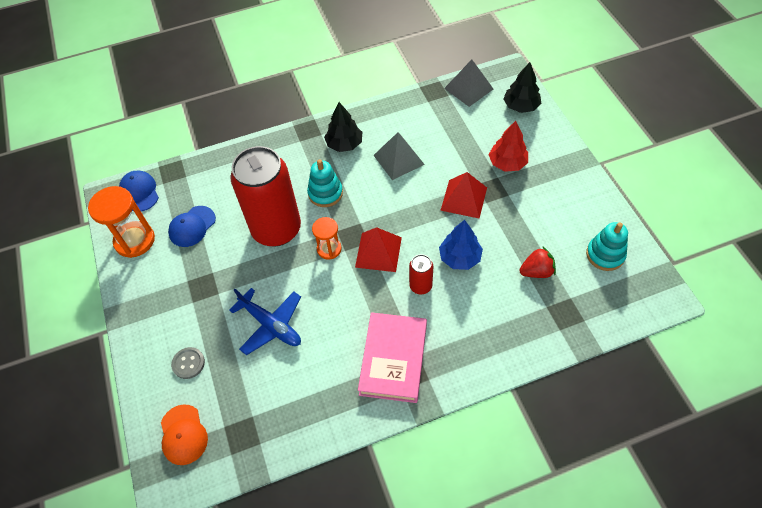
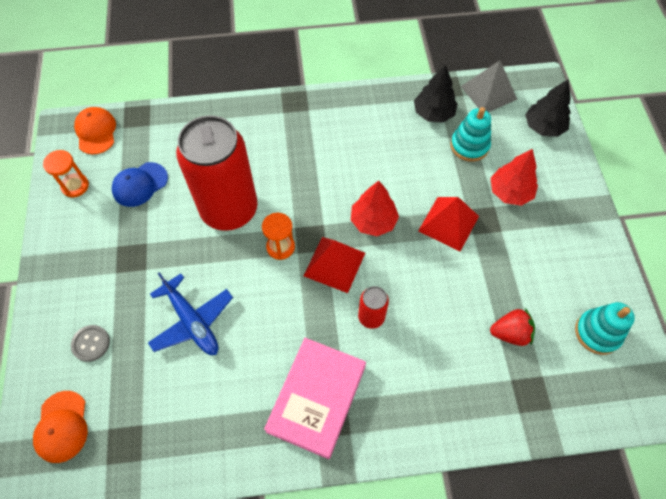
camera: 10 degrees right, 5 degrees up
orange hourglass [88,186,155,258] -> orange hourglass [43,150,89,198], size x0.60
blue cap [119,171,159,212] -> orange cap [74,107,116,155]
turquoise stacking toy [307,159,343,207] -> turquoise stacking toy moved to [451,107,491,162]
black tree [324,102,362,152] -> black tree moved to [414,65,458,123]
grey pyramid [374,132,425,180] -> none
blue tree [439,220,483,270] -> none
none -> red tree [351,181,399,236]

